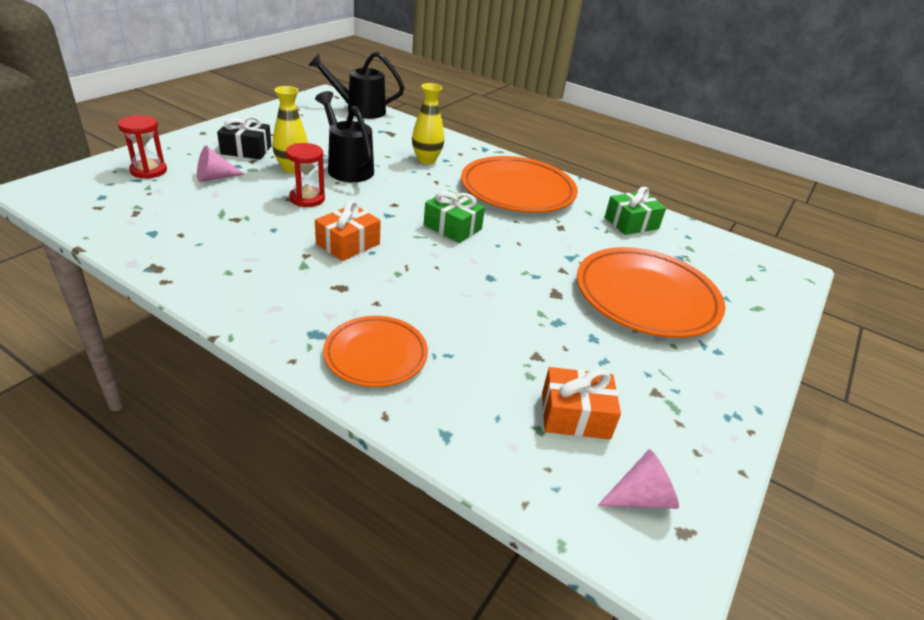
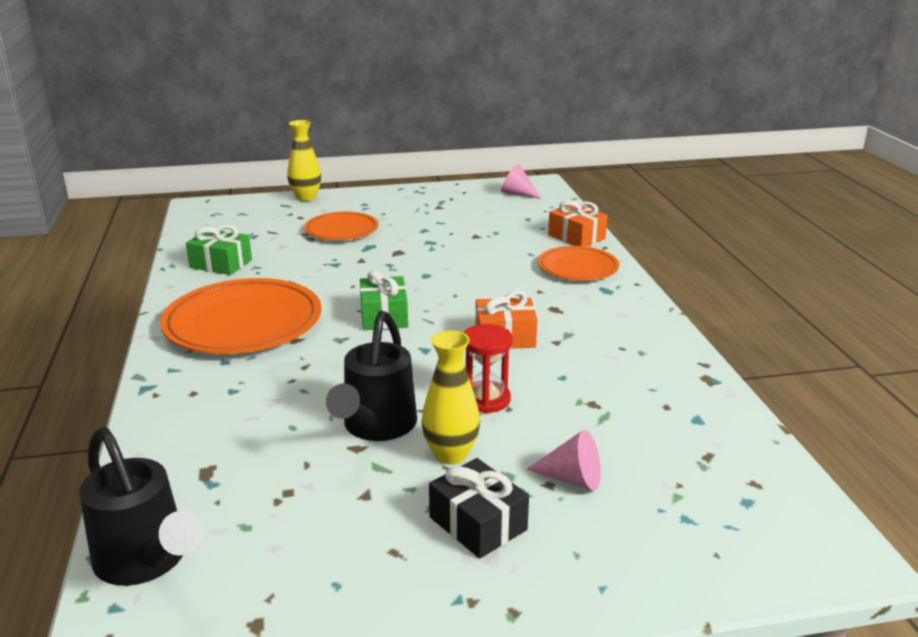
camera: 130 degrees left, 10 degrees down
red hourglass [118,115,167,179] -> none
yellow vase [412,83,444,164] -> yellow vase moved to [287,120,321,201]
orange gift [542,367,621,439] -> orange gift moved to [548,200,608,246]
orange plate [577,247,725,338] -> orange plate [304,211,378,240], size x0.59

